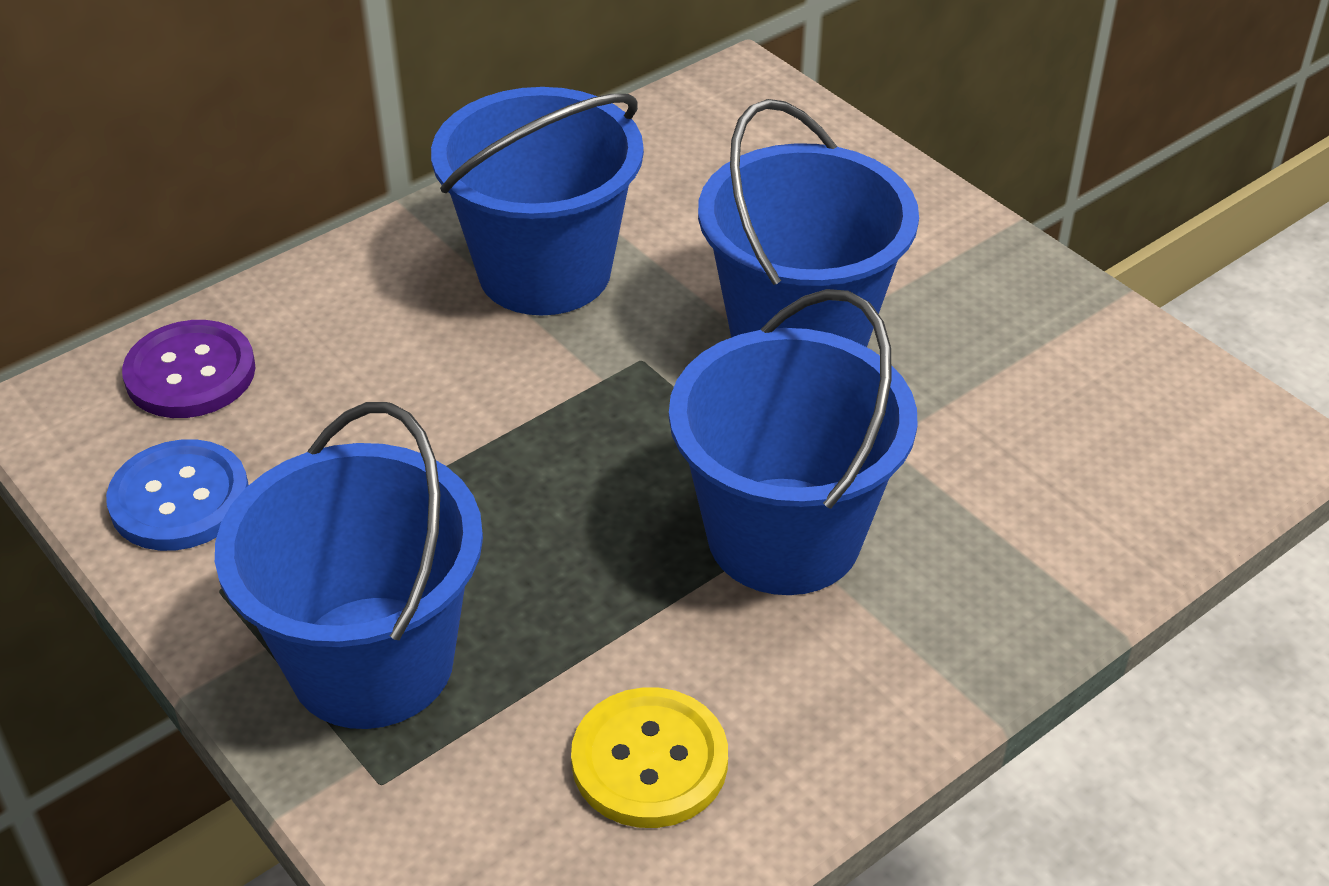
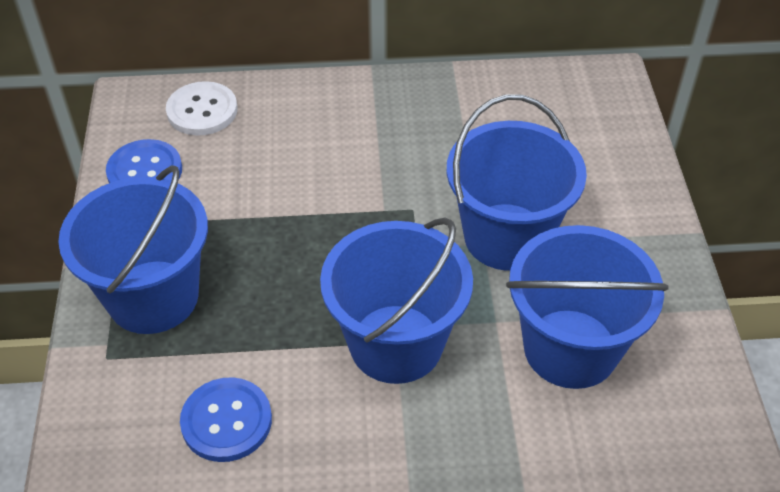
camera: 35 degrees right, 5 degrees up
purple button [122,320,256,418] -> white button [166,81,237,136]
blue bucket [431,87,644,315] -> blue bucket moved to [506,225,669,389]
yellow button [571,687,728,828] -> blue button [180,377,272,462]

